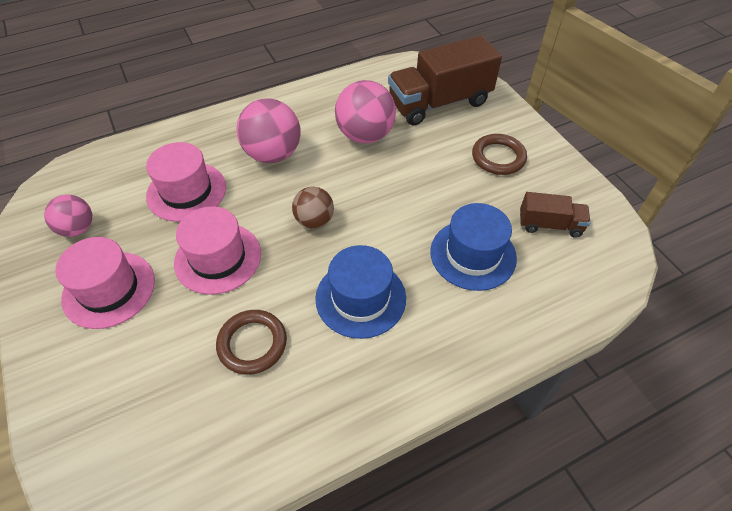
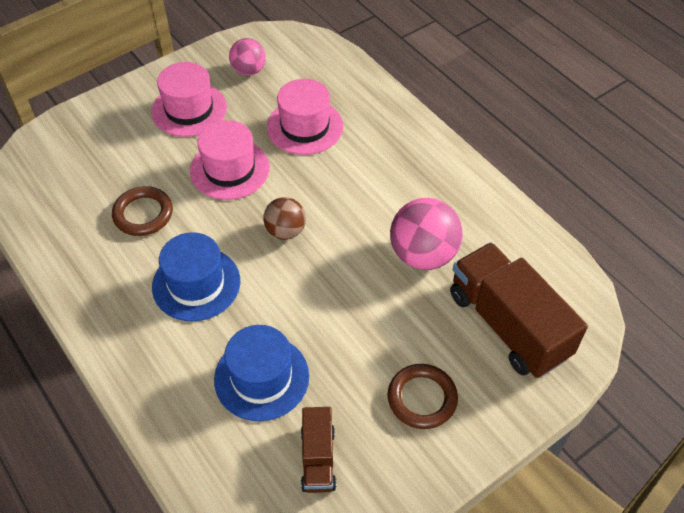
camera: 80 degrees right, 0 degrees up
pink ball [236,98,301,163] -> none

